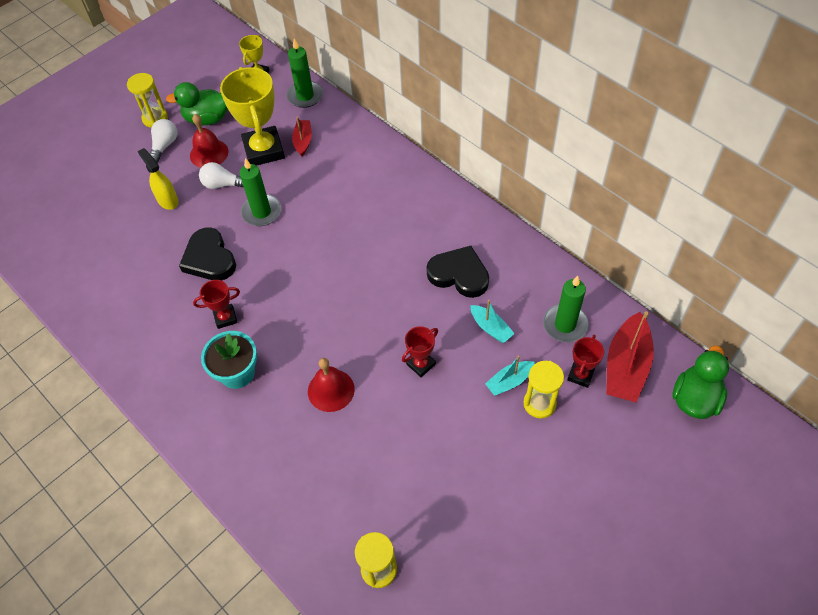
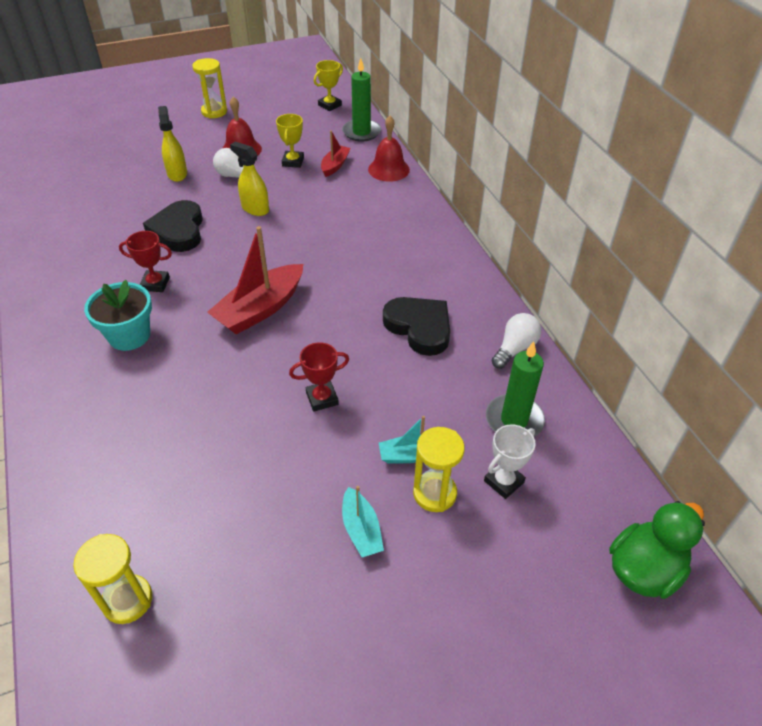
camera: 20 degrees right, 10 degrees down
white light bulb [150,119,177,163] -> white light bulb moved to [491,313,541,369]
green duck [166,82,228,125] -> none
yellow trophy [220,67,285,166] -> yellow trophy [276,114,304,168], size x0.50
green candle [240,158,281,226] -> yellow spray bottle [230,142,269,216]
red bell [308,358,355,412] -> red bell moved to [368,116,410,182]
turquoise boat [471,300,515,343] -> turquoise boat moved to [342,486,384,557]
red trophy [567,335,604,388] -> white trophy [484,424,536,499]
red boat [606,311,654,402] -> red boat moved to [207,226,303,335]

